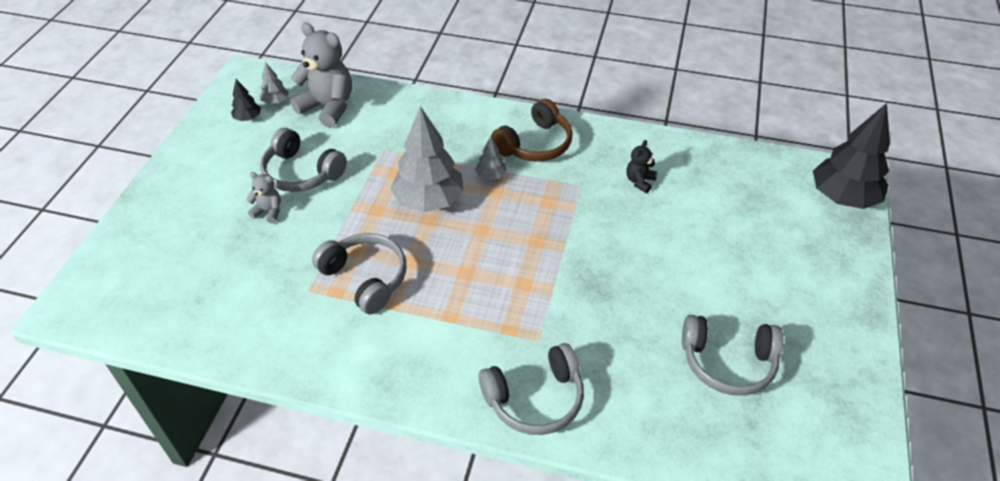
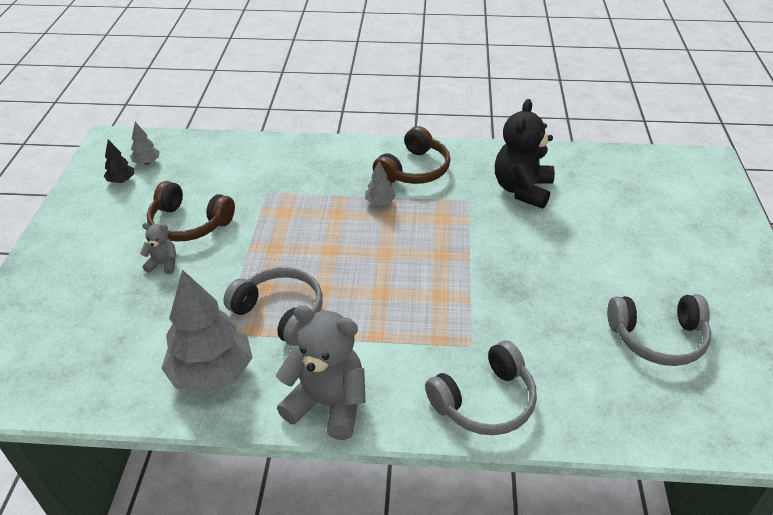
camera: 10 degrees left, 5 degrees down
grey headphones [260,128,347,192] -> brown headphones [147,181,235,241]
grey teddy bear [290,23,352,128] -> grey teddy bear moved to [276,305,366,440]
grey tree [391,106,464,212] -> grey tree moved to [161,269,253,394]
black teddy bear [626,140,657,193] -> black teddy bear [495,99,555,209], size x2.07
black tree [813,103,890,209] -> none

